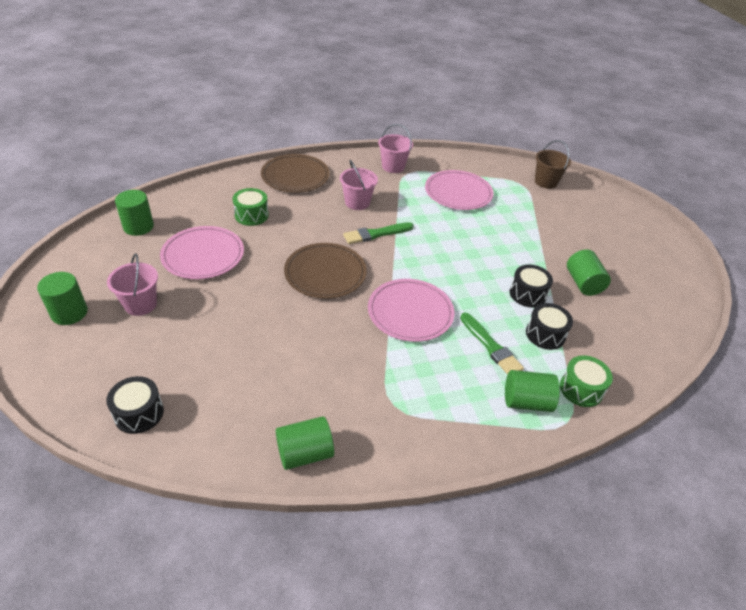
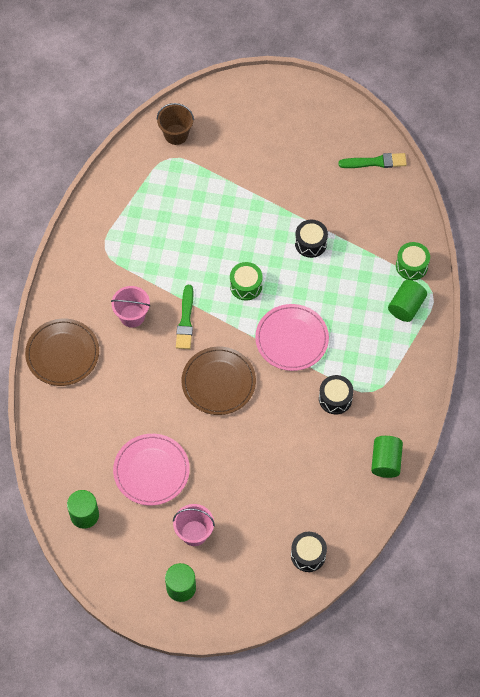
camera: 60 degrees left, 20 degrees up
green drum [233,188,269,226] -> green drum moved to [230,262,263,301]
pink bucket [378,124,413,173] -> none
pink plate [425,170,494,210] -> none
green brush [460,312,524,375] -> green brush moved to [338,153,407,168]
black drum [526,303,573,350] -> black drum moved to [319,375,354,414]
green cylinder [567,249,611,296] -> none

